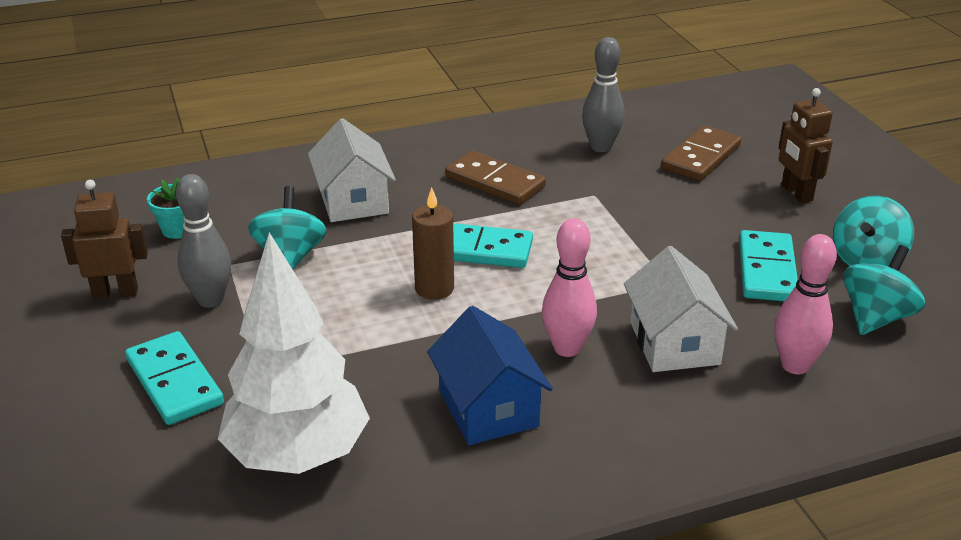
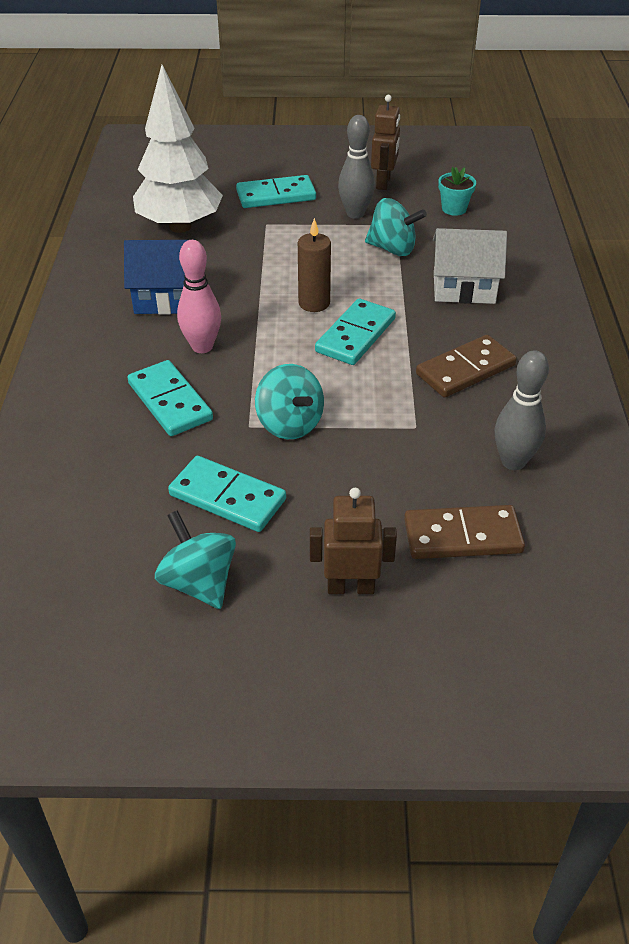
camera: 110 degrees right, 10 degrees up
white house [624,246,738,372] -> turquoise domino [127,360,213,436]
brown domino [661,125,741,181] -> brown domino turned 60 degrees counterclockwise [404,505,525,559]
pink bowling pin [774,234,837,374] -> none
turquoise spinning top [843,245,925,335] -> turquoise spinning top moved to [255,364,324,439]

